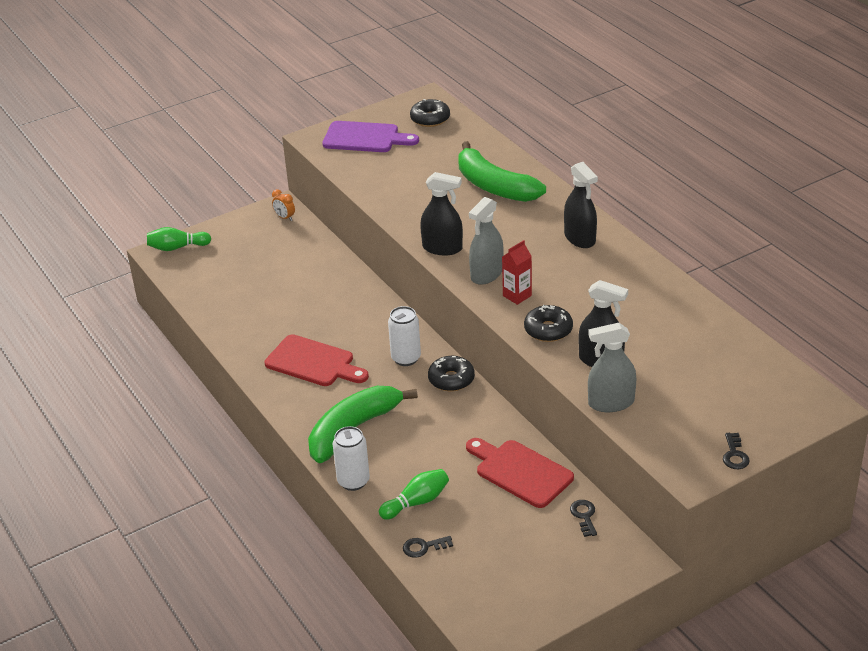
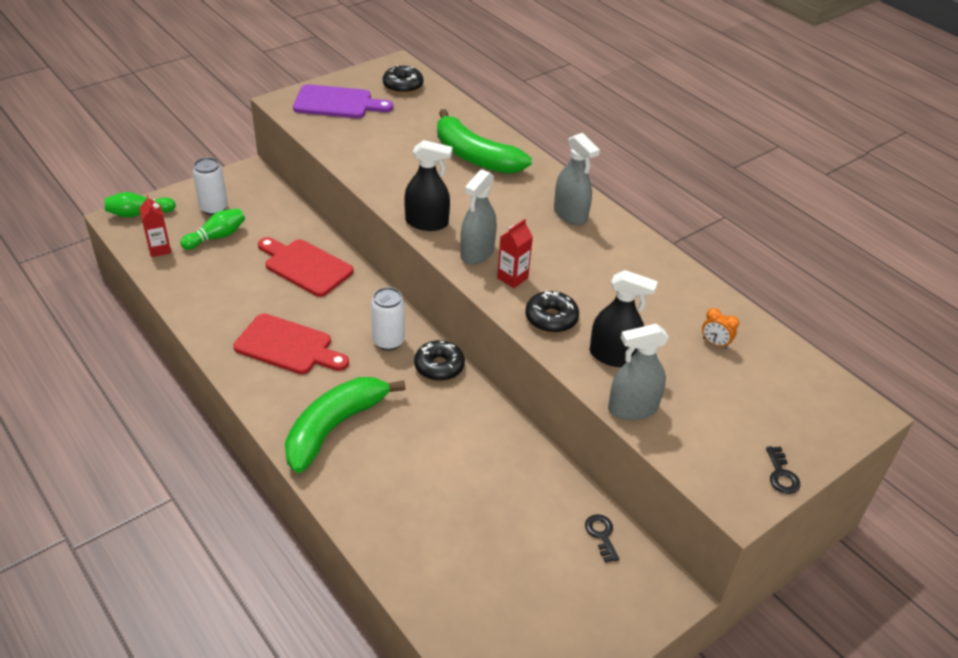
camera: 10 degrees left, 5 degrees up
orange clock [272,189,295,221] -> orange clock moved to [702,308,739,349]
white can [333,426,370,491] -> white can moved to [193,157,228,215]
green bowling pin [379,469,449,520] -> green bowling pin moved to [180,209,245,250]
black key [403,536,453,558] -> none
red cutting board [466,438,574,508] -> red cutting board moved to [258,237,353,297]
black spray bottle [564,162,598,248] -> grey spray bottle [554,133,600,225]
none -> red carton [139,195,171,257]

